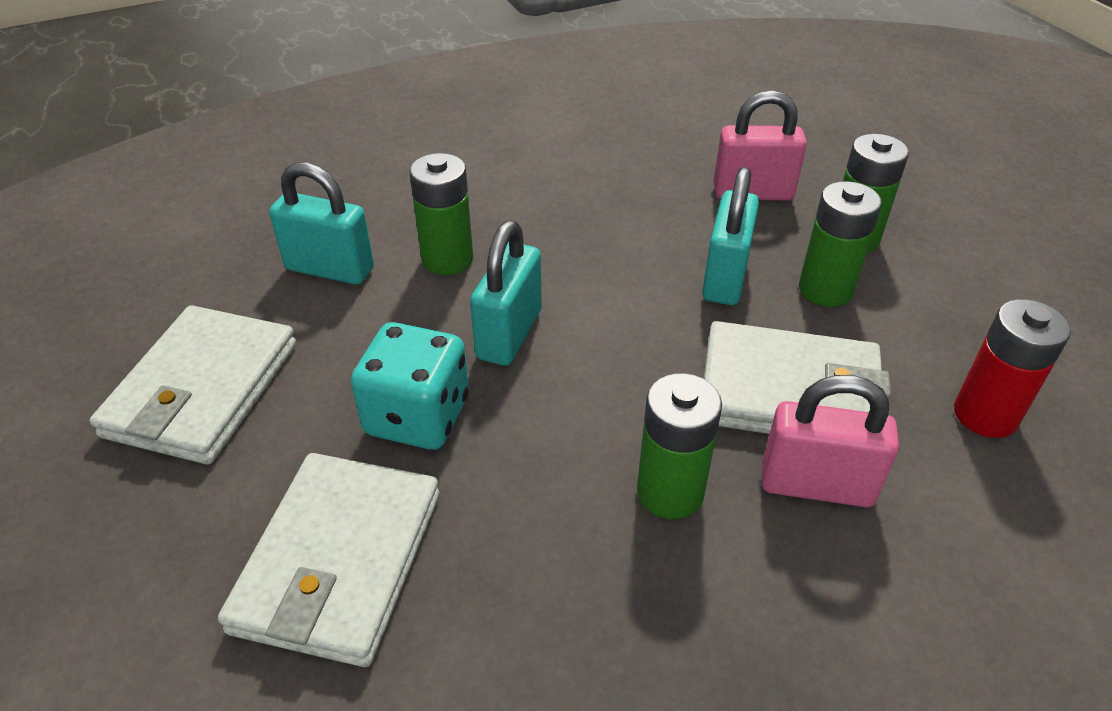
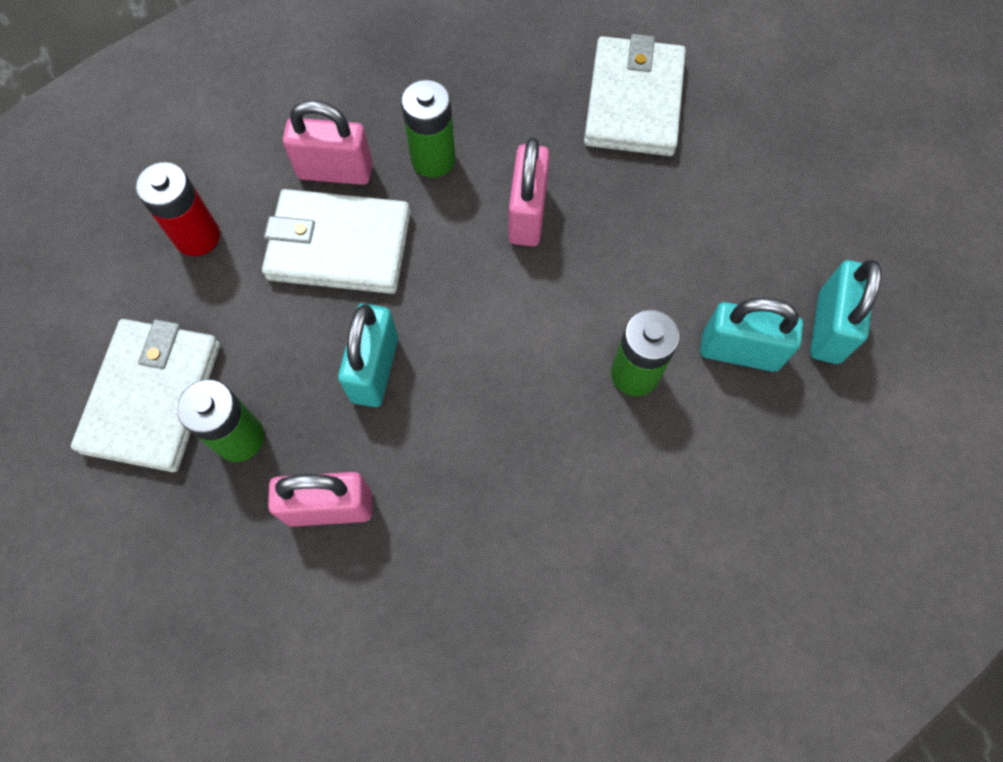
camera: 175 degrees right, 25 degrees up
white wallet [90,305,296,464] -> white wallet moved to [71,319,220,472]
turquoise dice [351,322,469,450] -> none
turquoise padlock [470,220,542,366] -> turquoise padlock moved to [810,259,881,364]
green battery [799,181,882,307] -> none
none -> pink padlock [508,138,550,246]

